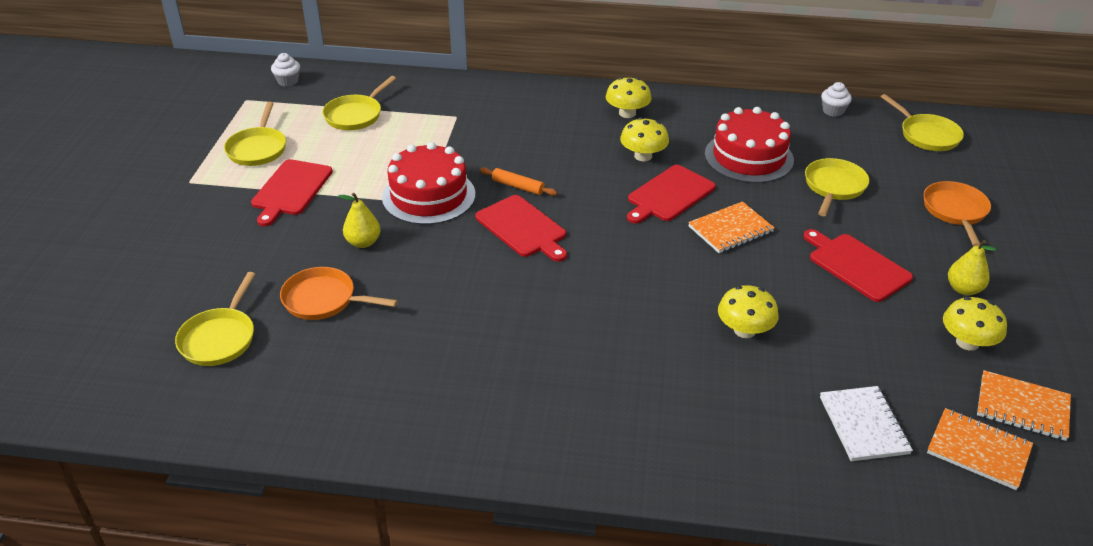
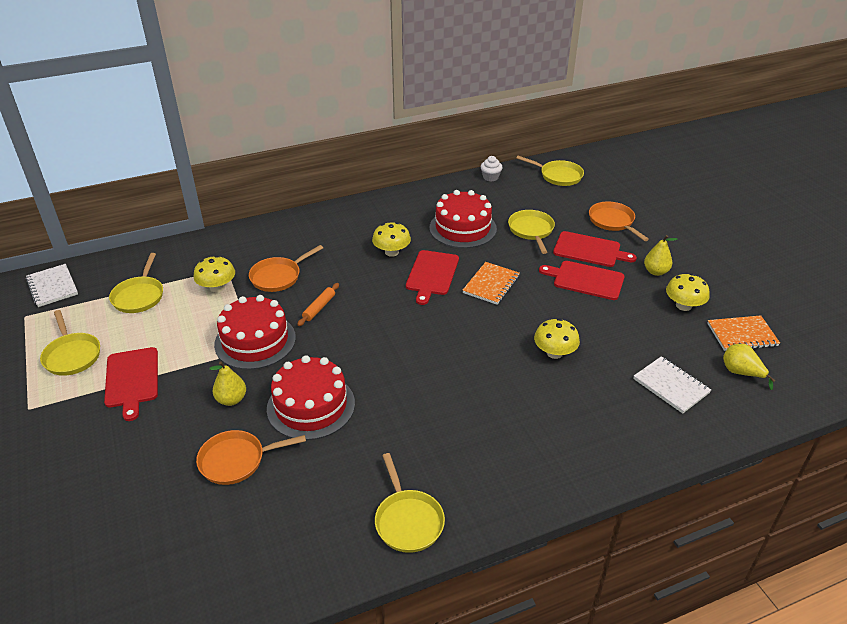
camera: 30 degrees left, 0 degrees up
yellow pan [175,272,255,366] -> yellow pan moved to [375,453,445,553]
white cupcake [271,53,300,87] -> white notebook [26,264,78,307]
red cutting board [475,195,567,262] -> red cutting board moved to [553,231,637,267]
orange rolling pin [480,168,557,196] -> orange rolling pin turned 60 degrees counterclockwise [297,283,339,326]
yellow mushroom [606,77,651,118] -> yellow mushroom moved to [194,256,235,292]
orange notebook [927,408,1033,490] -> yellow pear [723,344,776,390]
none -> orange pan [249,245,323,292]
none -> red cake [267,355,355,440]

